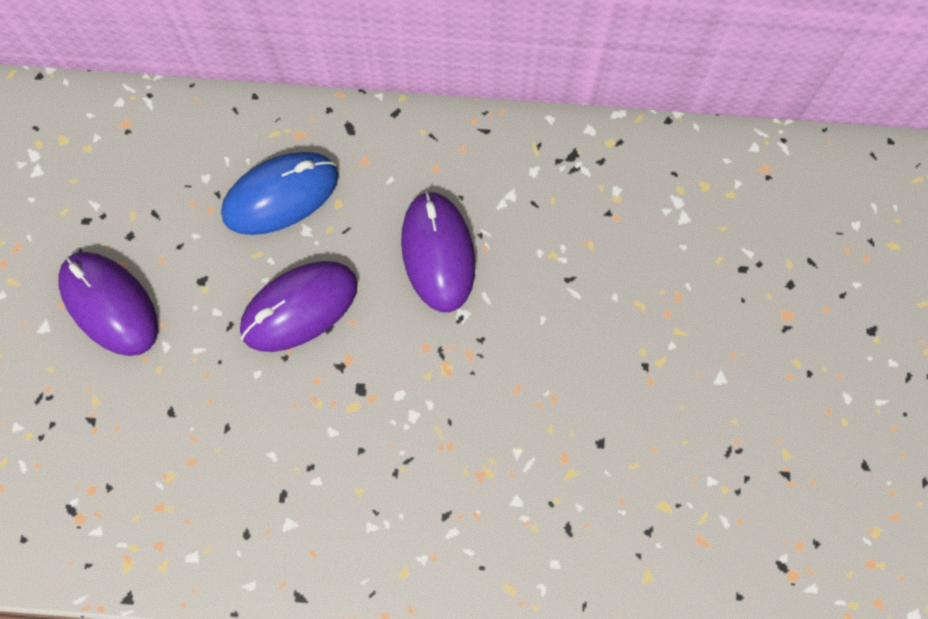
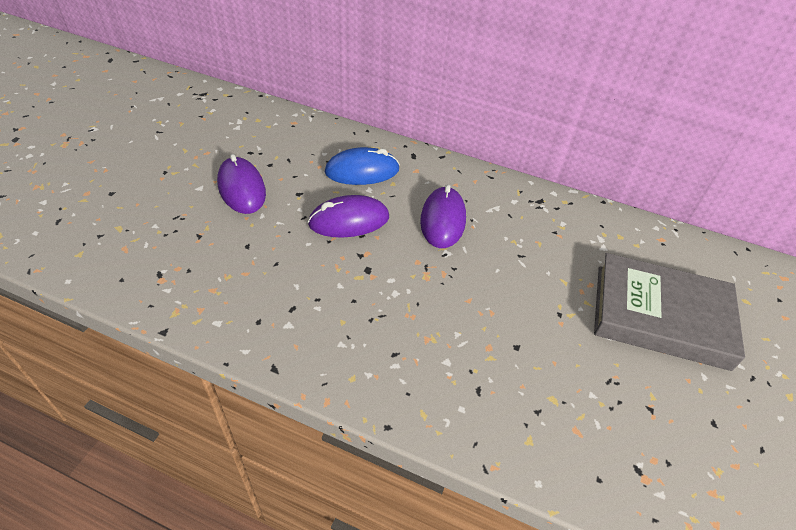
camera: 15 degrees right, 25 degrees down
none -> grey book [594,253,745,371]

